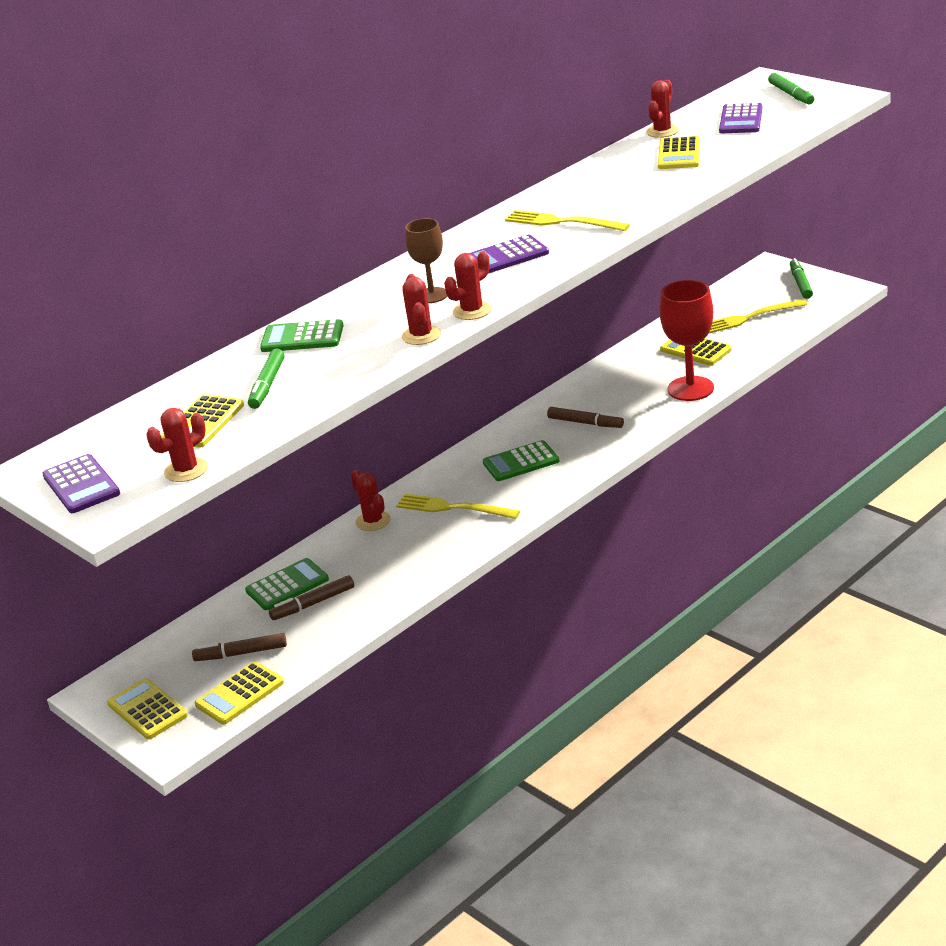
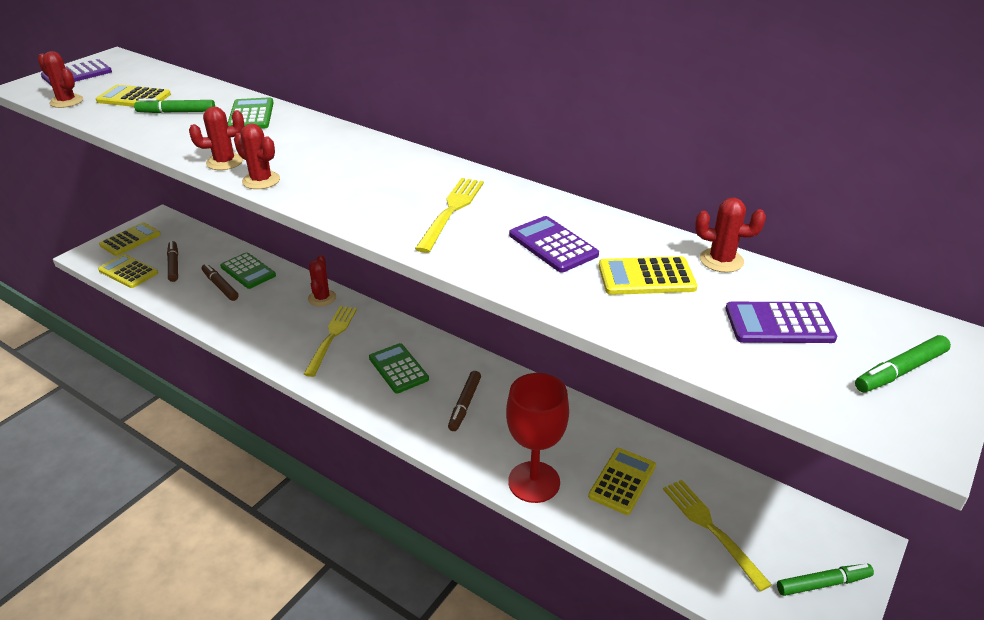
camera: 75 degrees right, 5 degrees up
red cactus [351,470,391,531] -> red cactus turned 45 degrees counterclockwise [308,255,336,307]
brown goblet [405,218,447,303] -> none
purple calculator [470,235,549,273] -> purple calculator moved to [509,216,599,272]

